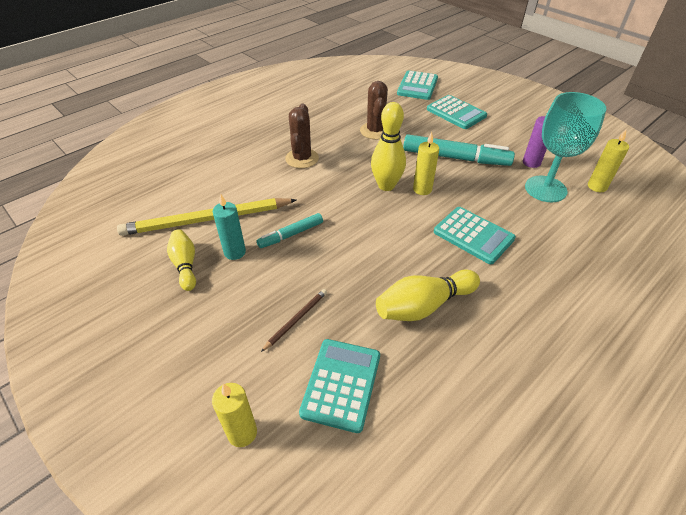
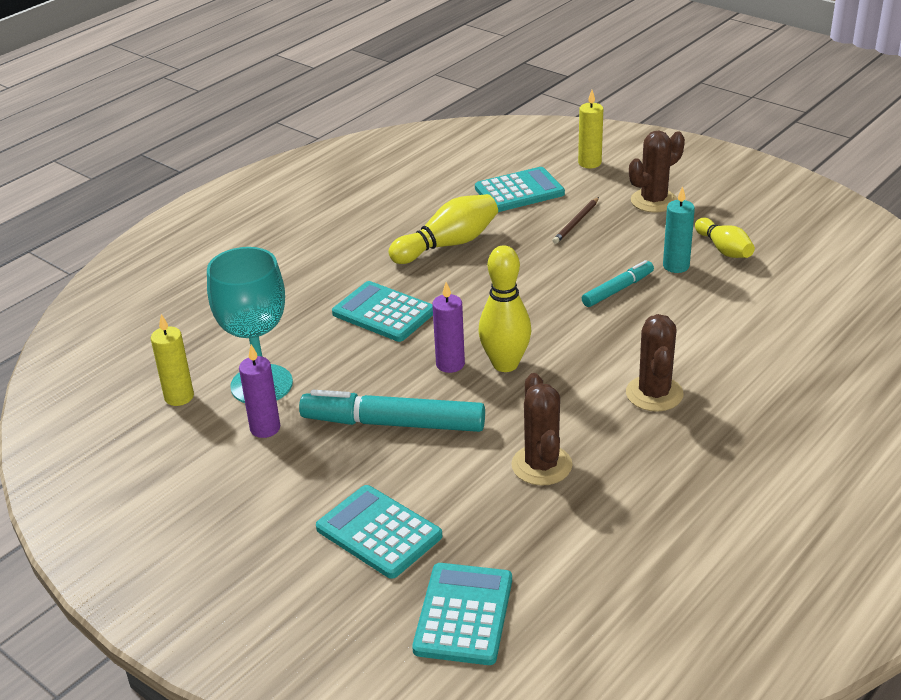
camera: 175 degrees right, 10 degrees down
yellow pencil [117,198,296,236] -> none
turquoise calculator [299,339,380,433] -> turquoise calculator turned 120 degrees counterclockwise [475,167,565,212]
yellow candle [413,132,439,195] -> purple candle [432,282,465,373]
none -> brown cactus [629,130,685,212]

